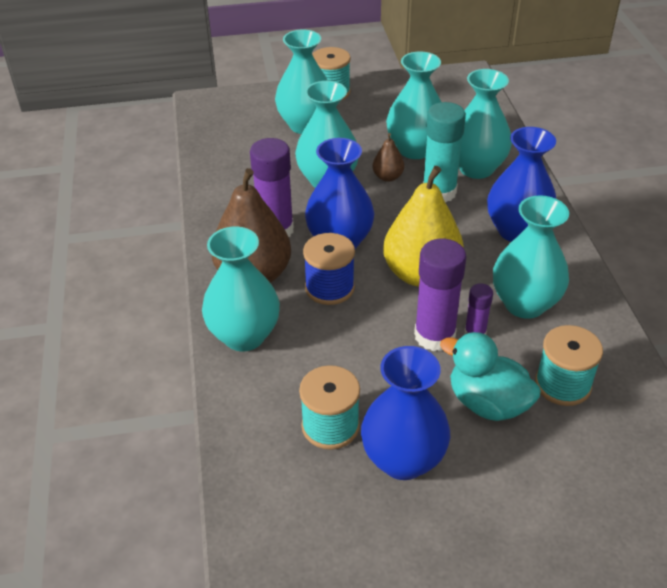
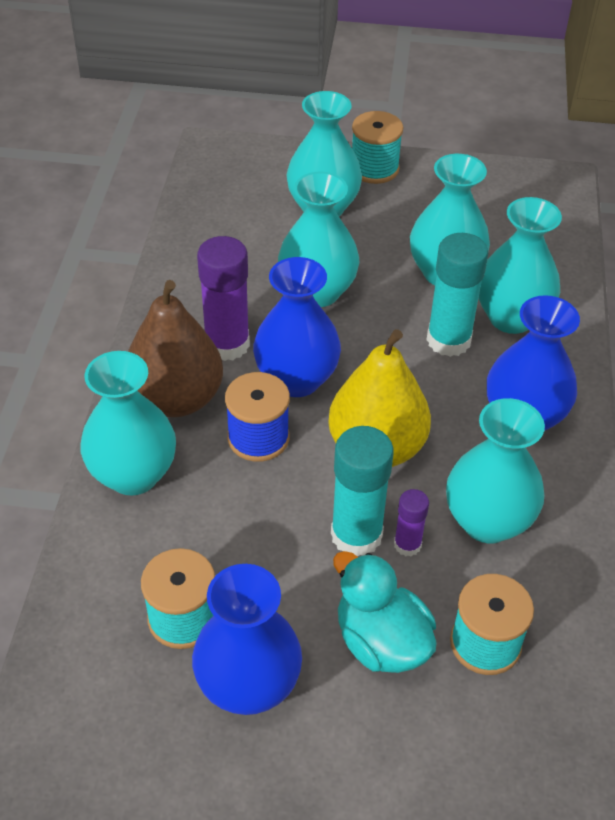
camera: 15 degrees right, 5 degrees up
brown pear [372,133,404,182] -> none
purple glue stick [414,239,466,351] -> turquoise glue stick [331,426,394,556]

